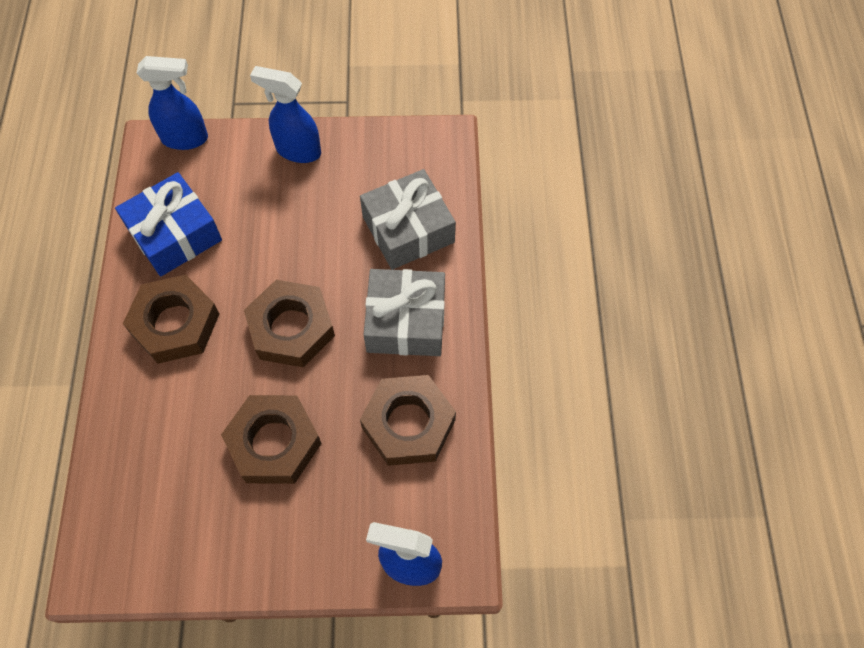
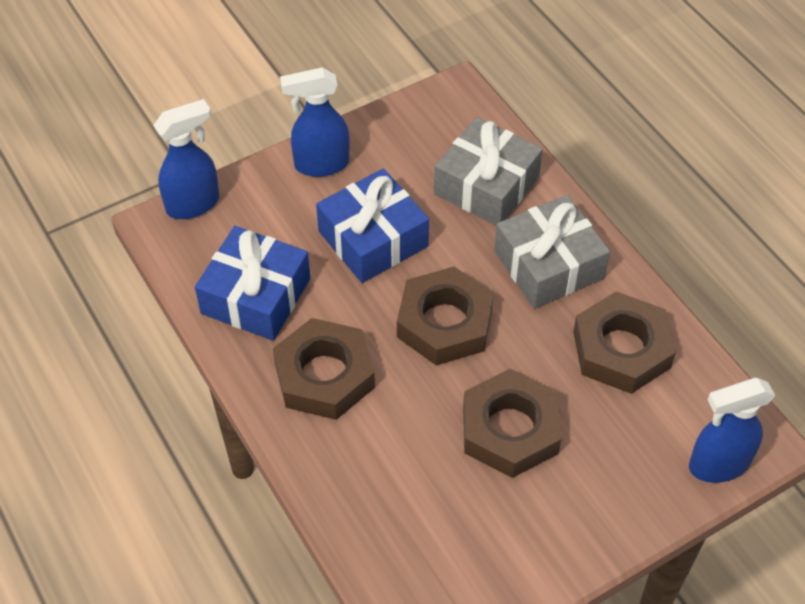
camera: 30 degrees left, 10 degrees down
none -> blue gift [316,169,429,283]

